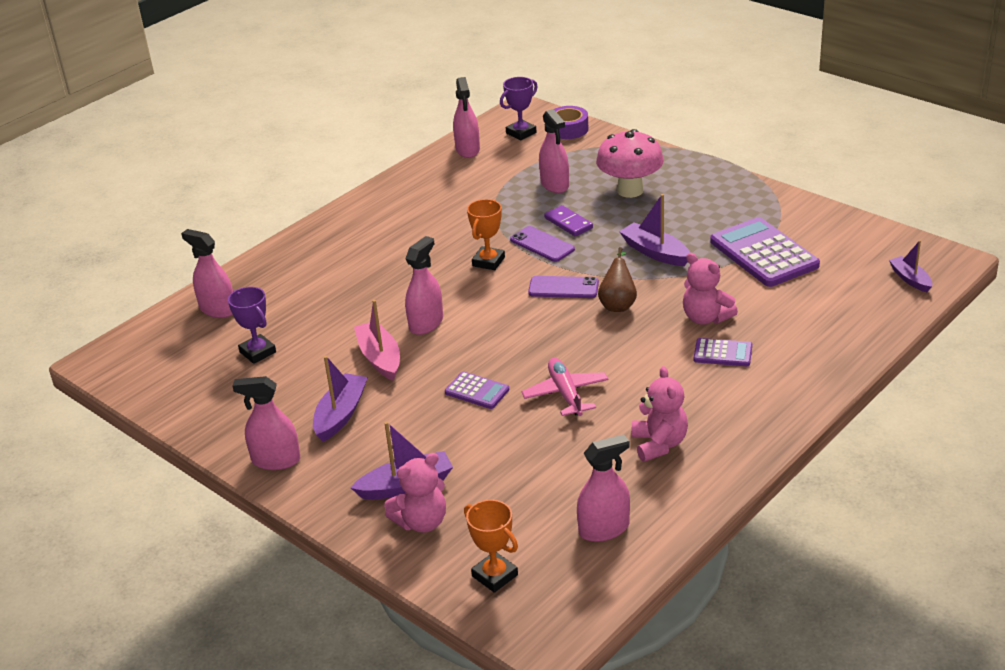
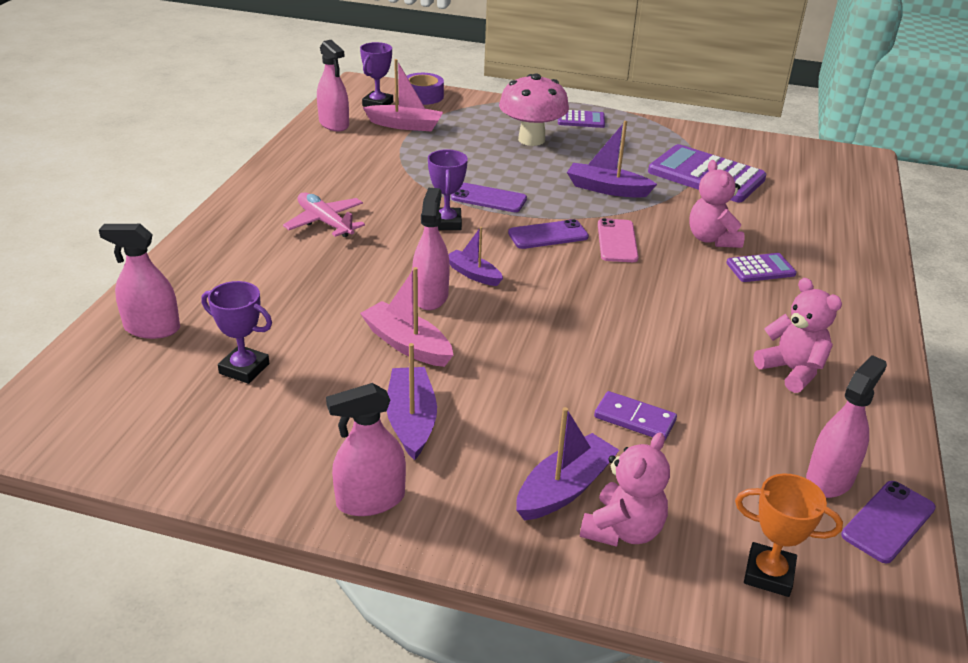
camera: 30 degrees left, 0 degrees up
purple calculator [445,371,509,409] -> purple calculator moved to [558,110,605,128]
orange trophy [467,199,505,270] -> purple trophy [428,149,468,230]
pink plane [521,358,608,416] -> pink plane moved to [283,192,365,237]
pink spray bottle [539,109,569,193] -> none
purple domino [544,205,593,236] -> purple domino moved to [594,391,677,440]
brown pear [598,247,637,312] -> pink phone [598,218,639,262]
pink teddy bear [683,253,738,325] -> pink teddy bear turned 60 degrees clockwise [689,160,744,248]
purple boat [889,240,932,292] -> purple boat moved to [448,227,503,286]
none -> pink boat [363,59,443,131]
none -> purple phone [841,481,936,564]

